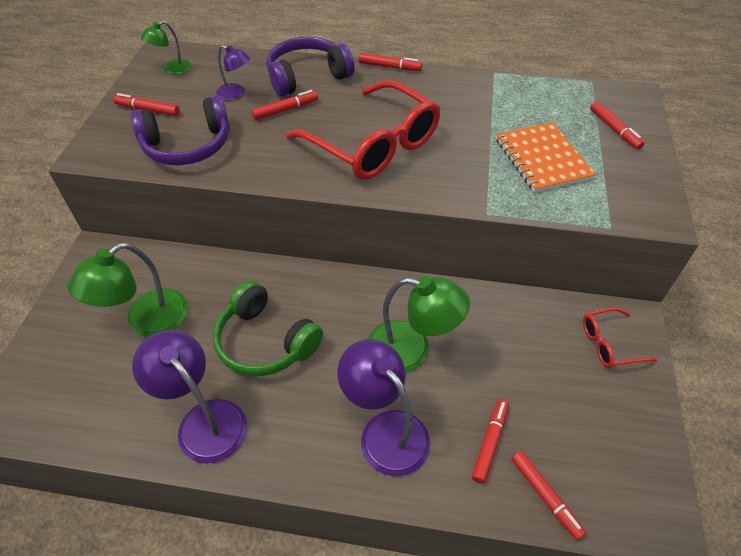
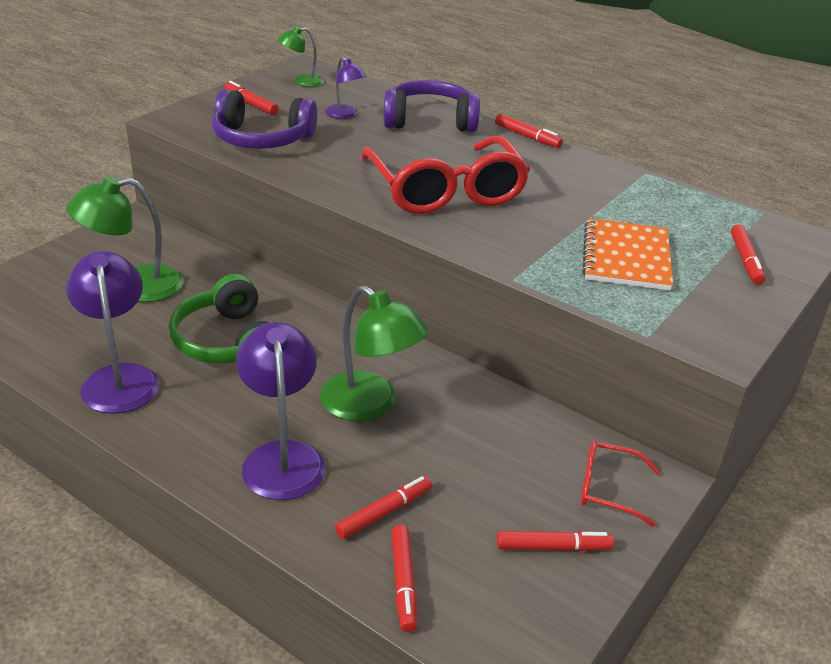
camera: 25 degrees right, 15 degrees down
red marker [251,90,318,120] -> red marker moved to [497,531,614,551]

